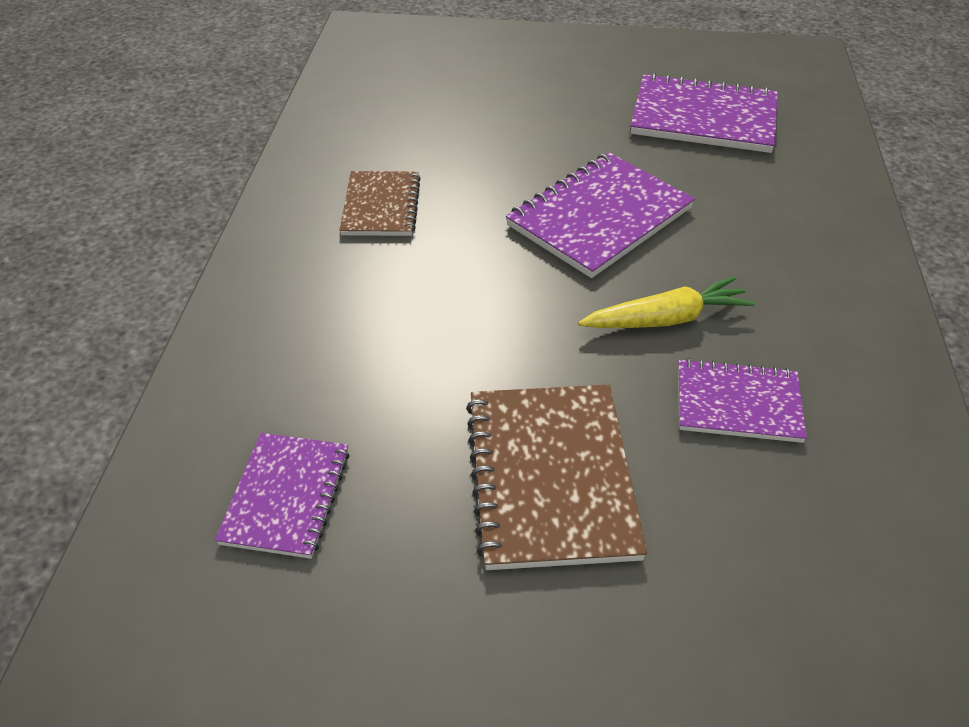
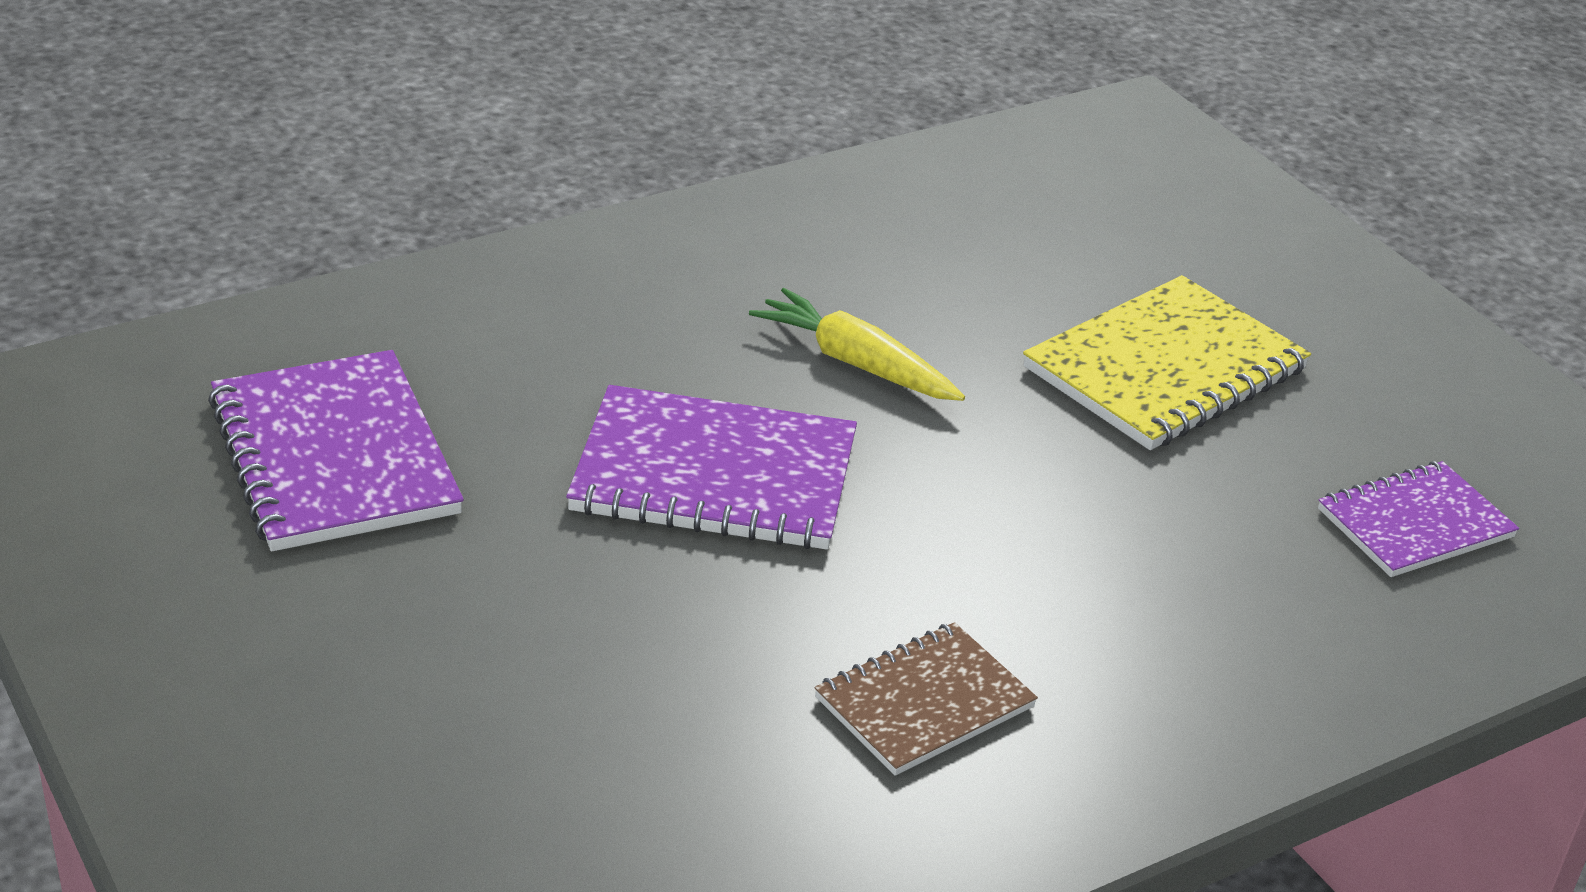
camera: 130 degrees left, 10 degrees down
brown notebook [466,385,647,570] -> yellow notebook [1023,275,1311,450]
purple notebook [678,358,807,443] -> none

